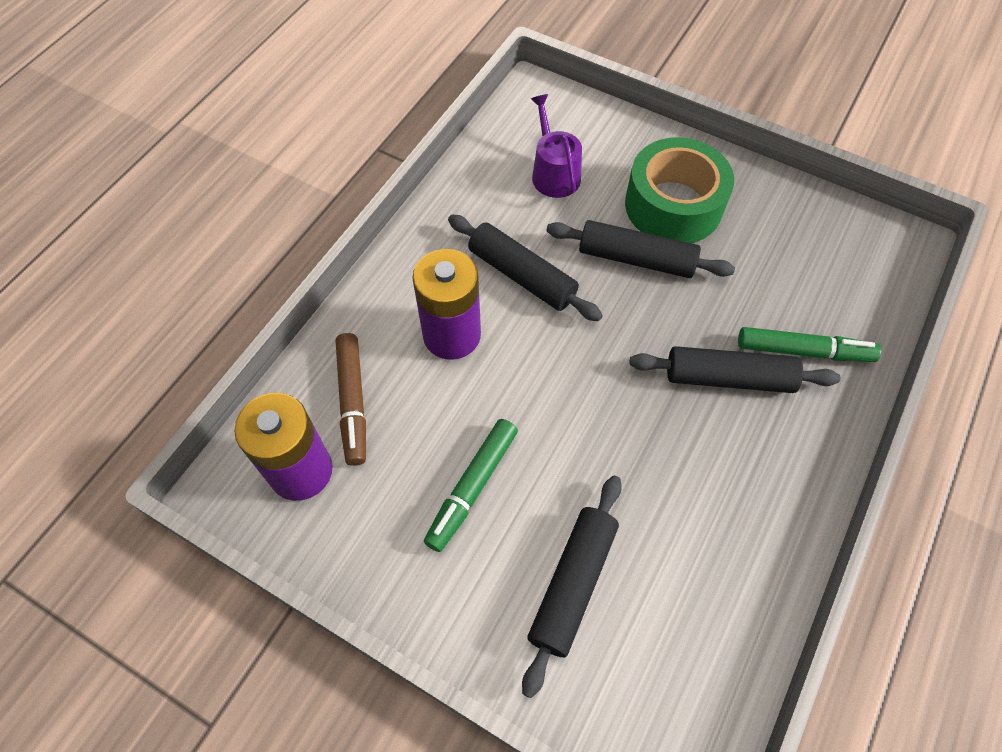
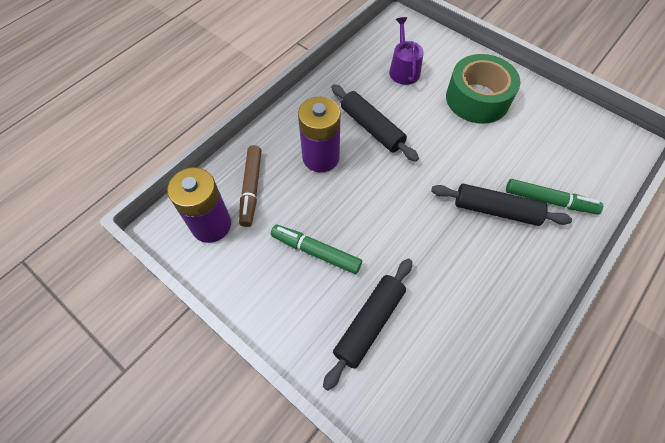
camera: 10 degrees right, 0 degrees up
green marker [424,419,518,552] -> green marker turned 75 degrees clockwise [271,225,362,274]
black rolling pin [546,220,735,278] -> none

